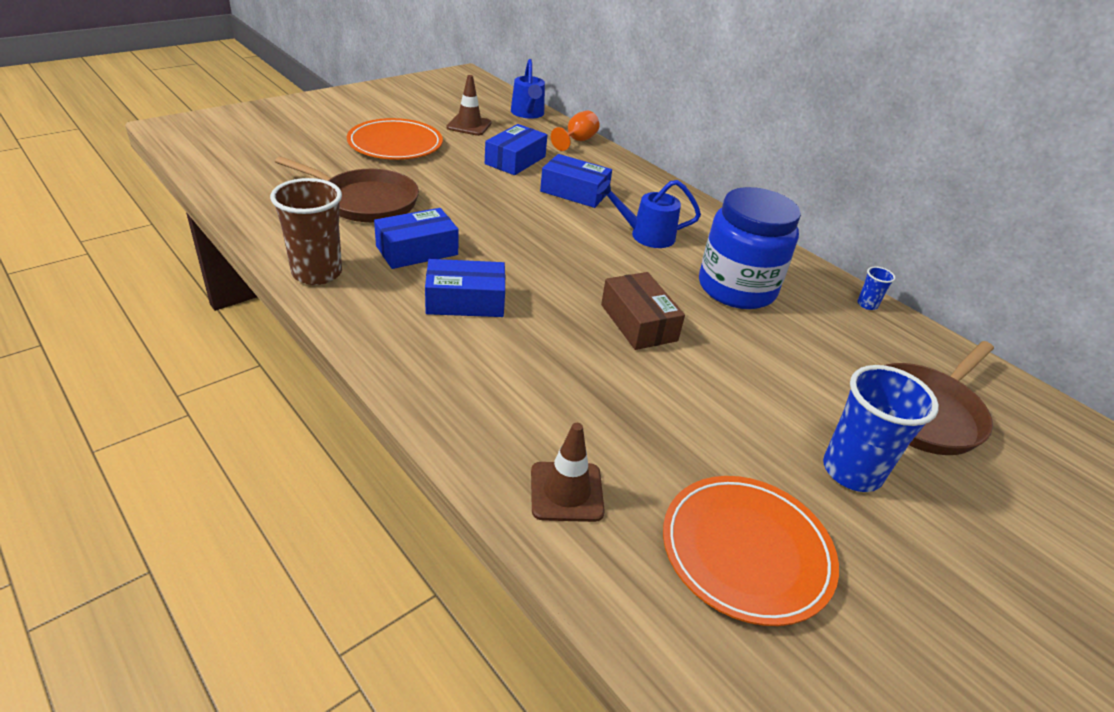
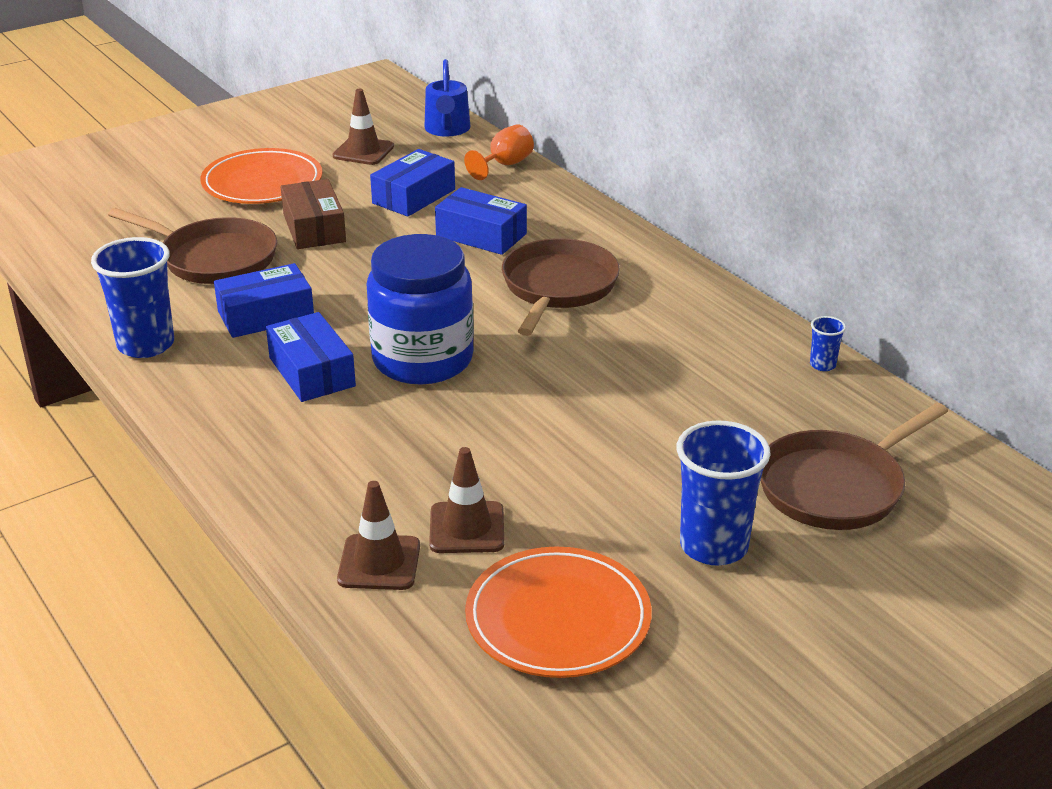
camera: 10 degrees right, 5 degrees down
brown cup [270,178,342,285] -> blue cup [91,237,174,358]
blue box [425,259,505,317] -> blue box turned 60 degrees clockwise [266,312,356,402]
blue watering can [597,180,701,248] -> brown pan [502,238,620,336]
brown box [601,272,685,350] -> brown box moved to [281,179,346,249]
blue jar [699,187,801,309] -> blue jar moved to [366,234,474,384]
none -> brown traffic cone [429,447,504,553]

